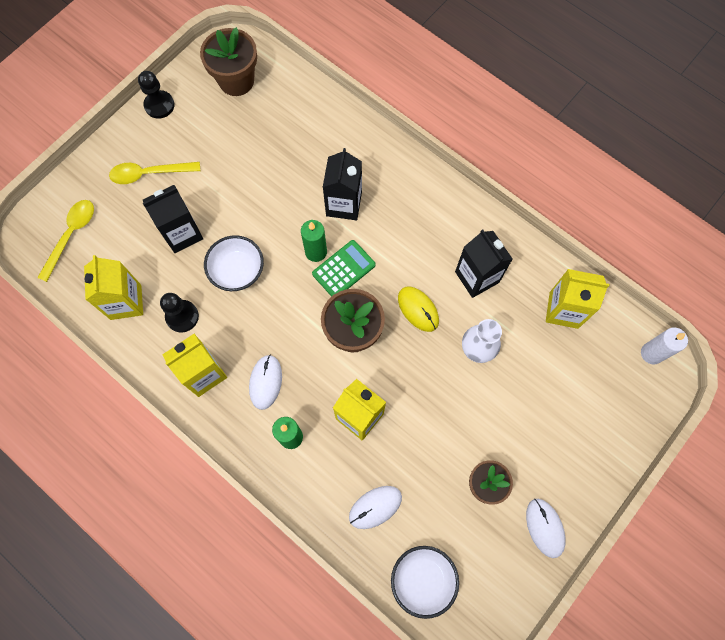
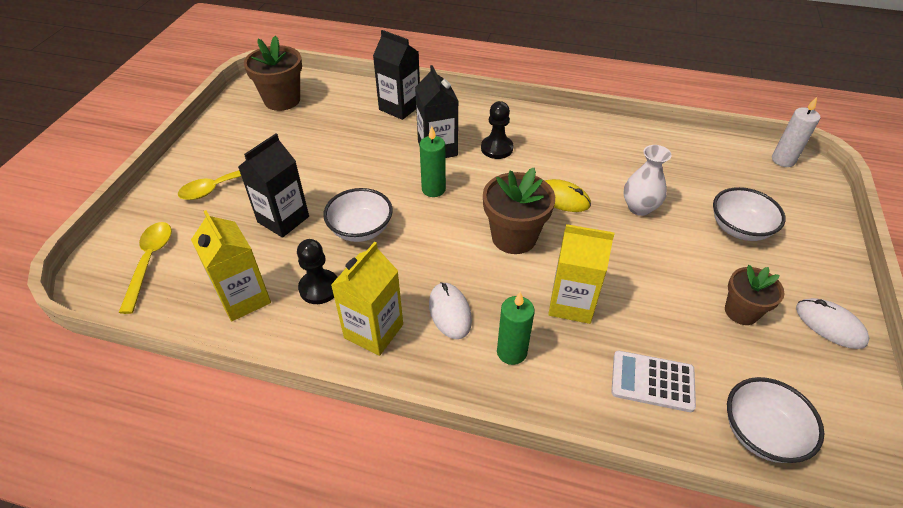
camera: 25 degrees left, 25 degrees down
black pawn [138,71,174,119] -> black pawn moved to [481,101,514,159]
green calculator [312,240,376,297] -> none
white mouse [349,486,402,529] -> white calculator [611,351,696,412]
black carton [455,230,513,298] -> black carton moved to [373,30,420,120]
yellow carton [546,269,610,329] -> none
none -> white bowl [713,187,785,241]

